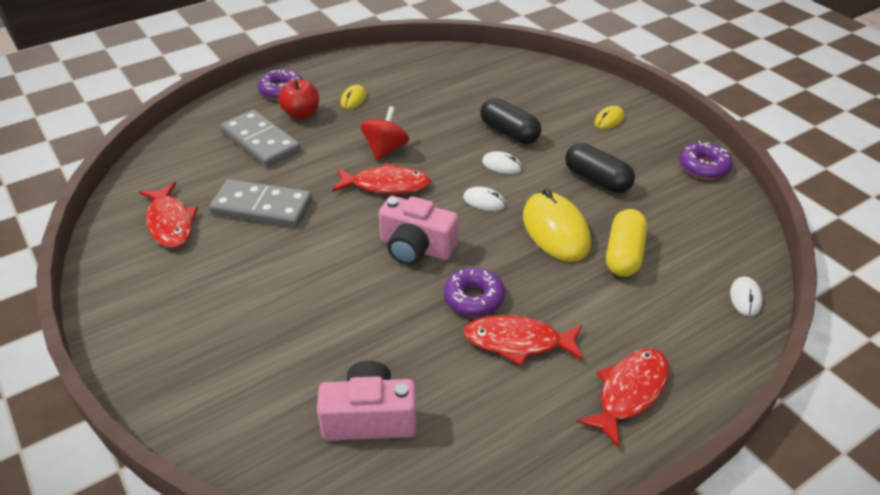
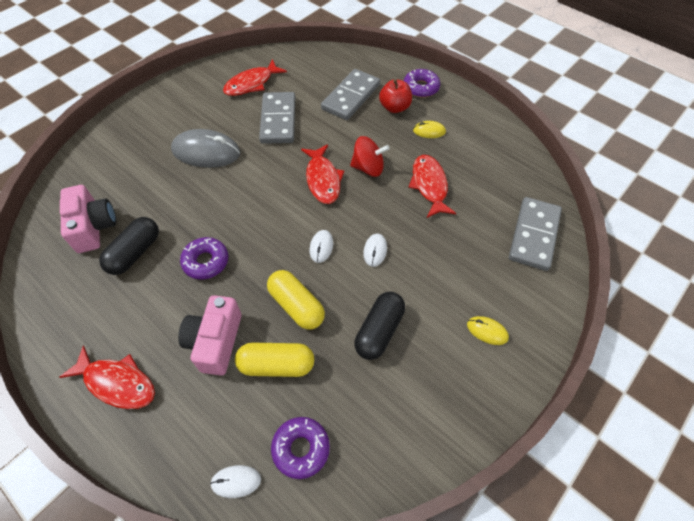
camera: 75 degrees right, 15 degrees up
pink camera [379,196,458,265] -> pink camera moved to [178,295,242,376]
red fish [464,315,583,366] -> red fish moved to [408,155,456,218]
black capsule [480,98,541,144] -> black capsule moved to [99,217,159,275]
yellow mouse [523,189,591,262] -> yellow capsule [267,270,325,330]
purple donut [679,141,733,179] -> purple donut moved to [271,417,330,479]
none -> grey mouse [171,129,241,168]
none -> grey domino [509,197,562,271]

